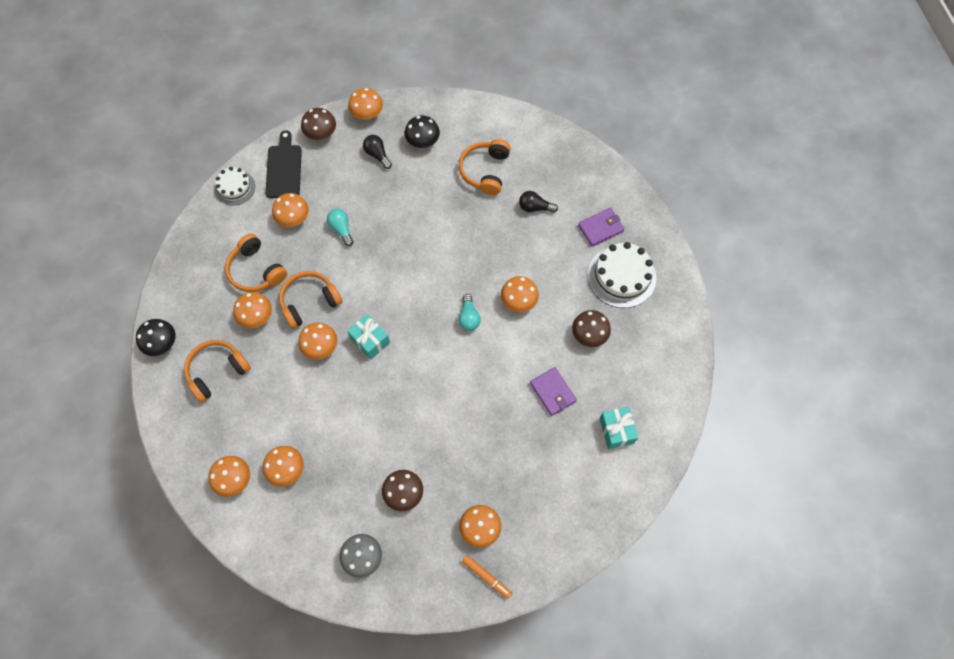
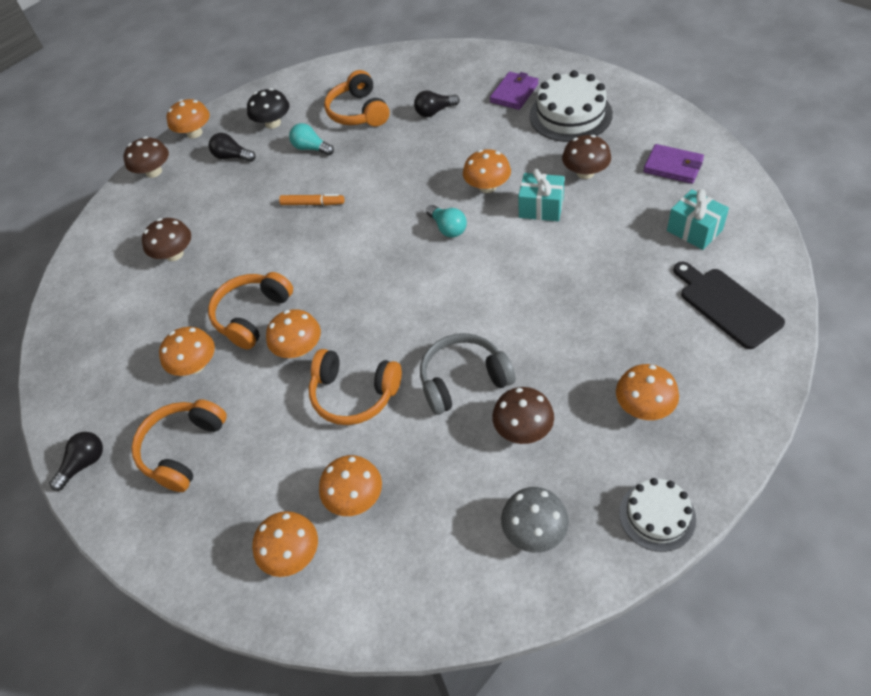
camera: 25 degrees left, 15 degrees down
black mushroom [136,319,175,356] -> black light bulb [49,432,103,491]
white cake [215,167,255,205] -> white cake moved to [619,478,696,552]
orange headphones [225,233,287,292] -> orange headphones moved to [309,349,402,425]
black cutting board [265,130,302,198] -> black cutting board moved to [673,262,785,349]
orange mushroom [272,193,309,227] -> brown mushroom [142,218,191,261]
turquoise light bulb [327,209,353,246] -> turquoise light bulb moved to [289,123,334,156]
turquoise gift [347,314,390,360] -> turquoise gift moved to [518,169,565,221]
orange marker [462,555,512,599] -> orange marker moved to [279,194,344,205]
purple wallet [530,367,577,416] -> purple wallet moved to [643,144,704,184]
none -> grey headphones [420,333,515,415]

